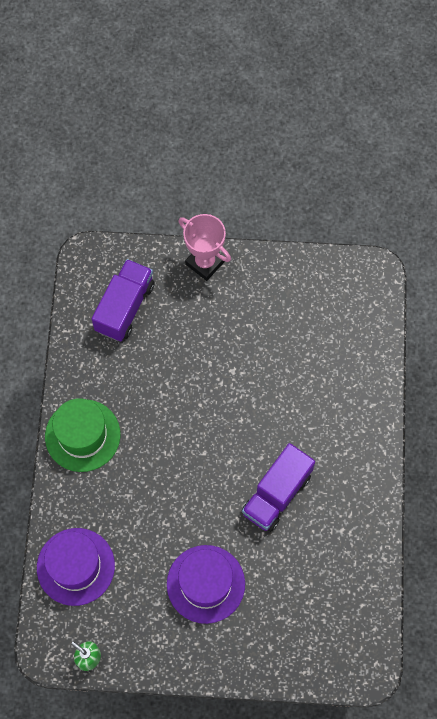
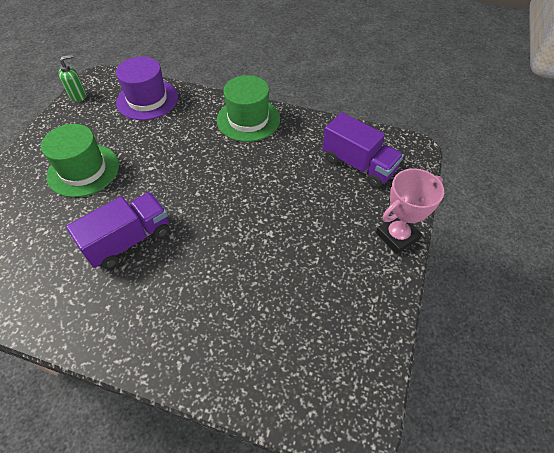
camera: 105 degrees right, 15 degrees down
purple hat [167,545,245,624] -> green hat [41,124,119,197]
purple truck [242,443,315,532] -> purple truck turned 90 degrees clockwise [66,192,169,269]

